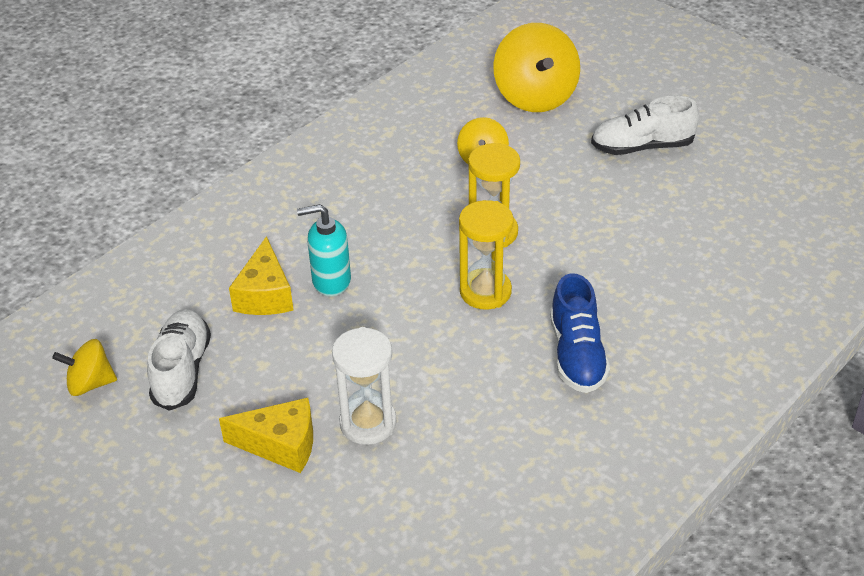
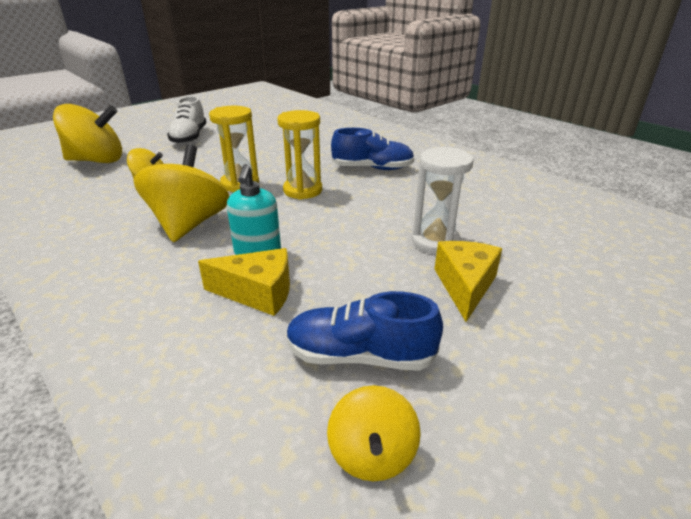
camera: 85 degrees left, 10 degrees down
white shoe [147,309,211,411] -> blue shoe [286,291,443,371]
none -> yellow spinning top [133,144,229,242]

